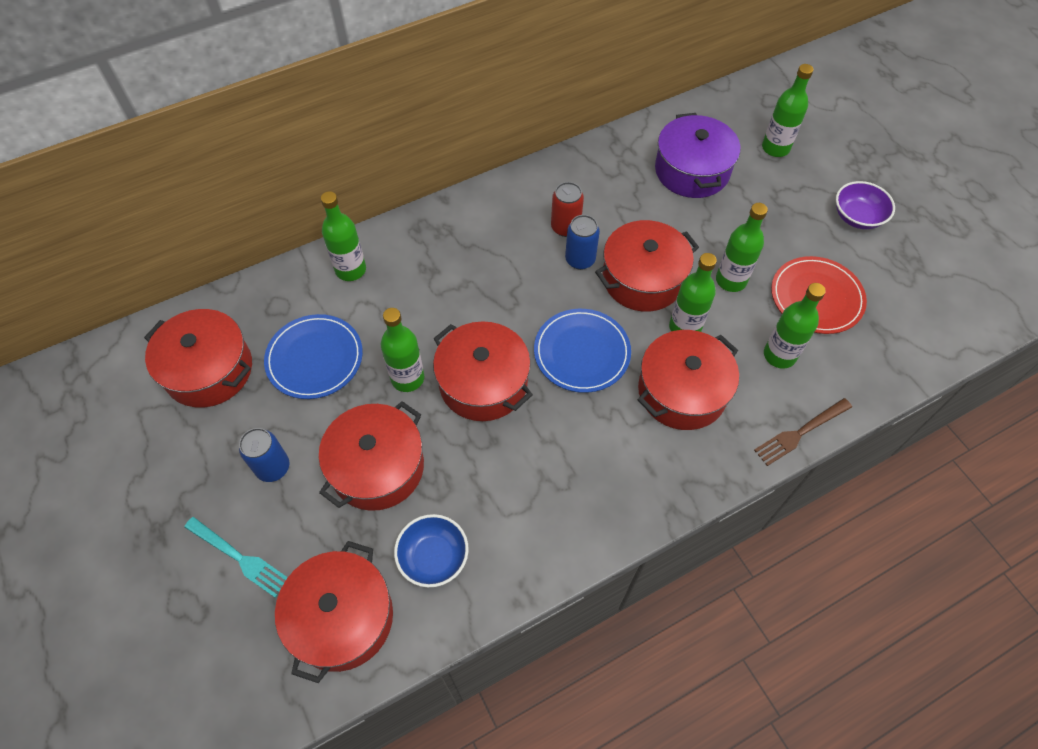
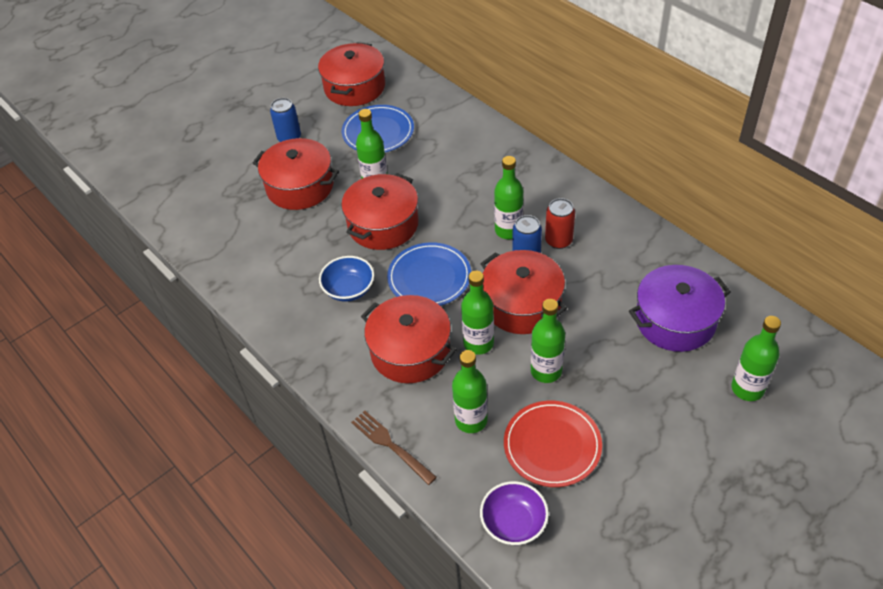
camera: 80 degrees right, 10 degrees down
turquoise fork [184,517,288,598] -> none
red pot [275,541,393,683] -> none
green bottle [321,191,366,281] -> green bottle moved to [494,156,523,239]
blue bowl [394,514,469,587] -> blue bowl moved to [319,256,374,302]
purple bowl [836,181,895,229] -> purple bowl moved to [480,481,549,545]

